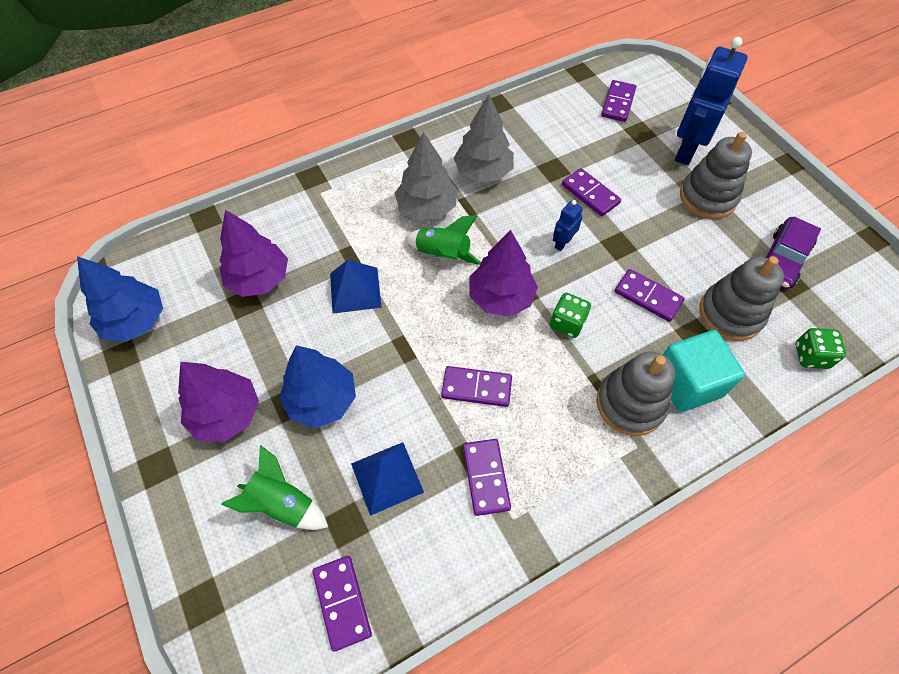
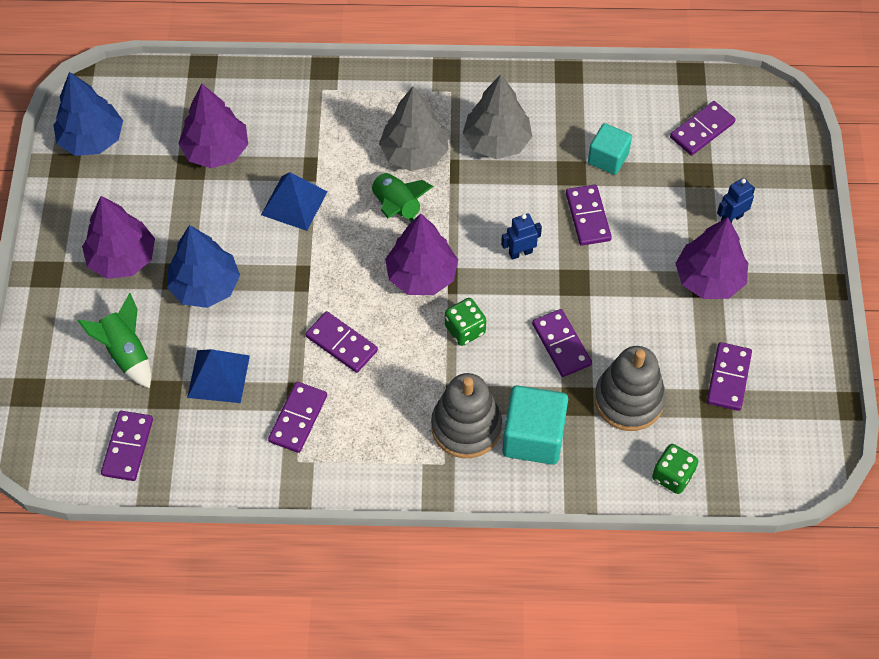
camera: 30 degrees right, 0 degrees up
blue robot [675,37,747,165] -> blue robot [717,178,755,223], size x0.46
grey stacking toy [680,132,752,219] -> purple tree [675,217,748,299]
purple car [765,217,821,290] -> purple domino [707,342,752,411]
none -> turquoise cube [588,123,632,175]

